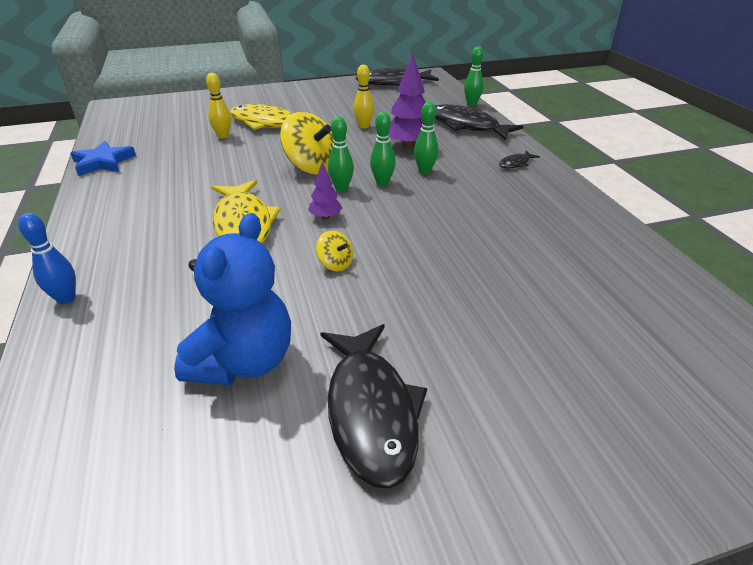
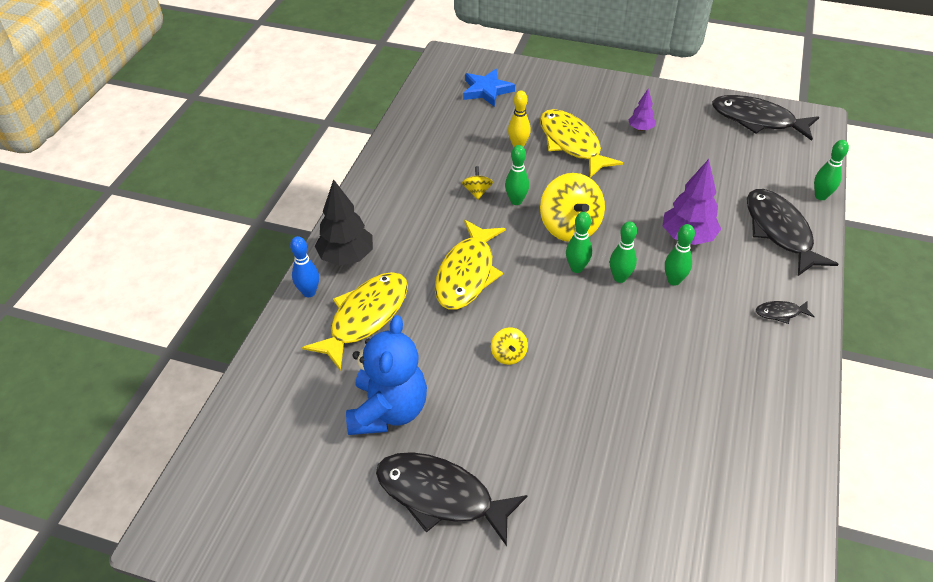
camera: 35 degrees right, 10 degrees up
blue star [70,141,136,176] -> blue star moved to [463,69,515,107]
blue teddy bear [174,213,291,385] -> blue teddy bear turned 45 degrees counterclockwise [346,315,427,435]
purple tree [308,162,342,220] -> purple tree moved to [628,89,656,131]
black fish [320,324,427,489] -> black fish turned 90 degrees clockwise [376,452,528,546]
yellow bowling pin [354,65,374,129] -> none
none -> yellow fish [302,272,408,371]
none -> black tree [315,179,373,266]
none -> yellow spinning top [462,166,493,200]
none -> green bowling pin [505,145,529,205]

